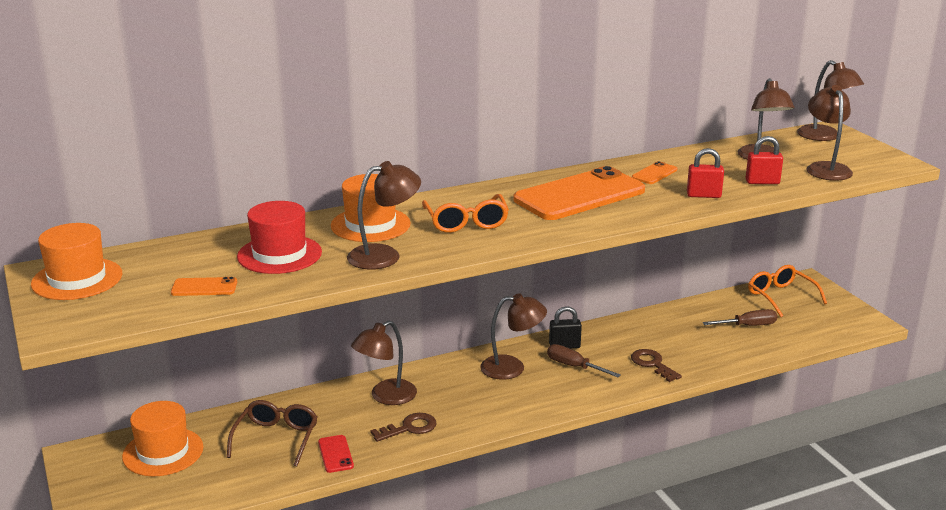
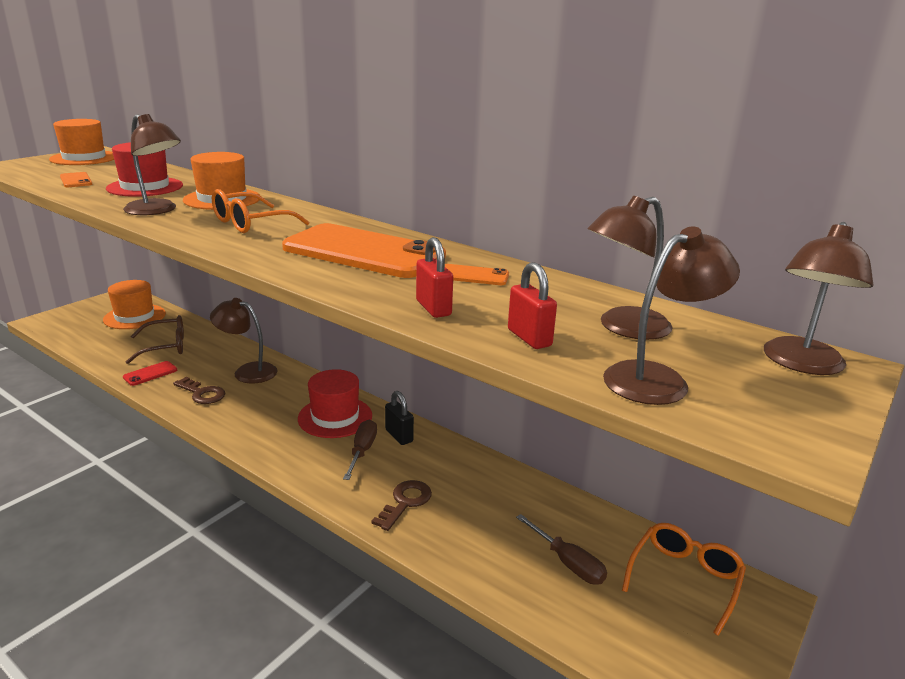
camera: 60 degrees right, 0 degrees up
brown lamp [480,293,547,380] -> red hat [298,369,372,438]

